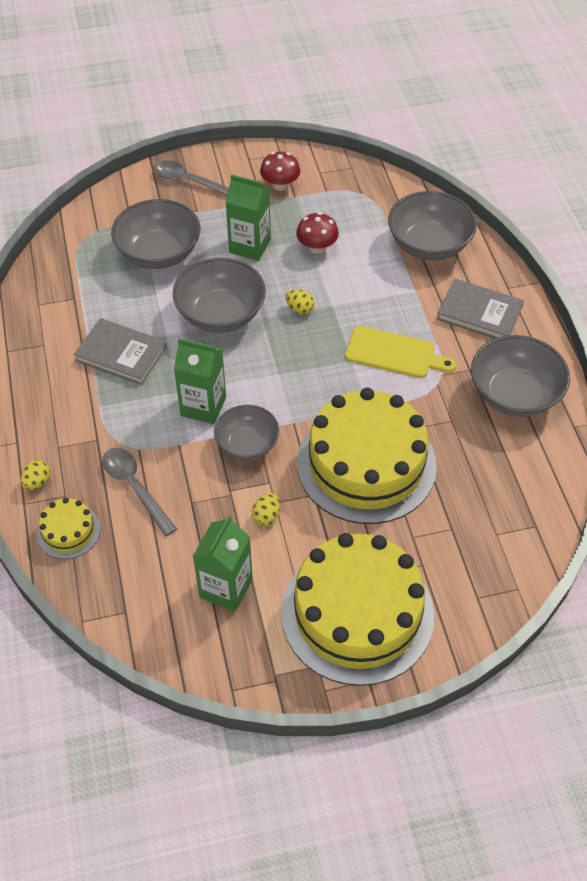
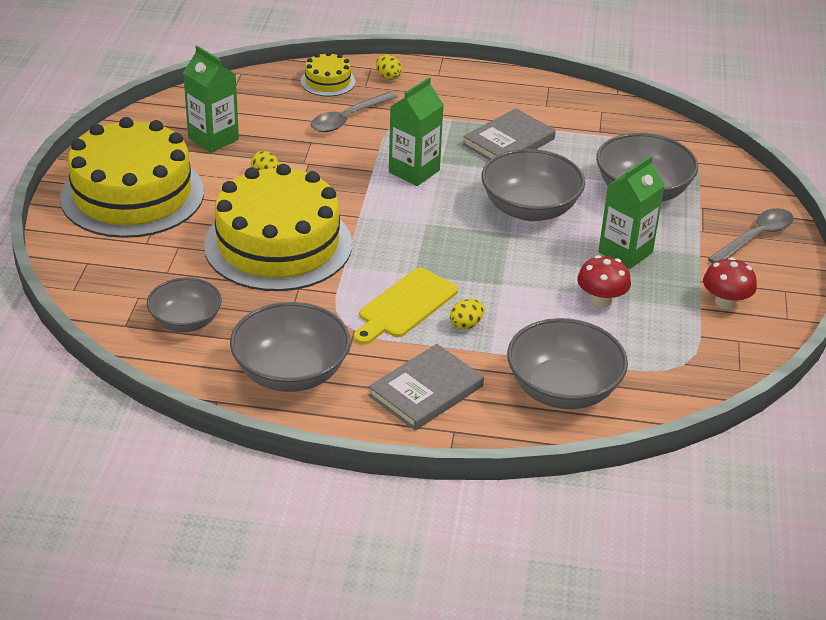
camera: 110 degrees right, 15 degrees down
grey spoon [102,448,177,537] -> grey spoon turned 150 degrees clockwise [311,92,397,132]
grey bowl [214,405,279,460] -> grey bowl moved to [147,278,222,332]
yellow egg [286,289,314,314] -> yellow egg moved to [450,299,485,330]

